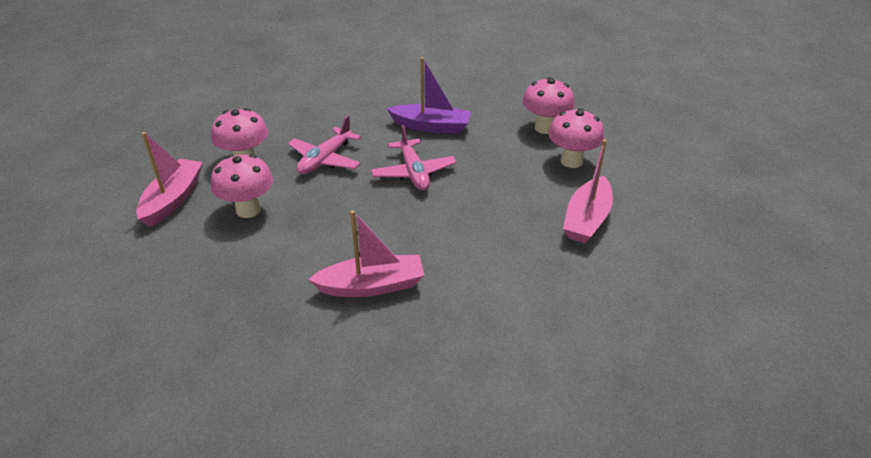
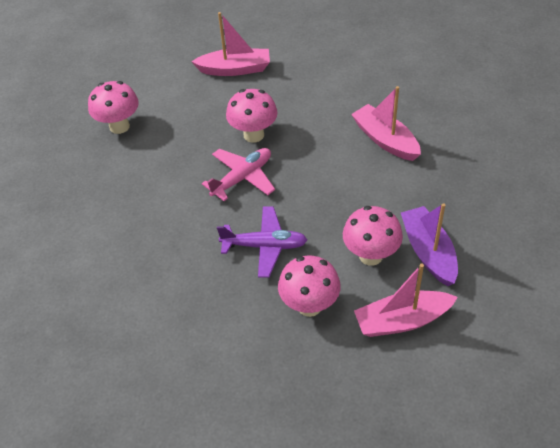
camera: 115 degrees left, 10 degrees up
pink plane [288,116,361,174] -> purple plane [217,207,307,277]
purple boat [386,57,472,134] -> purple boat moved to [401,203,458,286]
pink mushroom [548,108,604,168] -> pink mushroom moved to [226,89,278,143]

